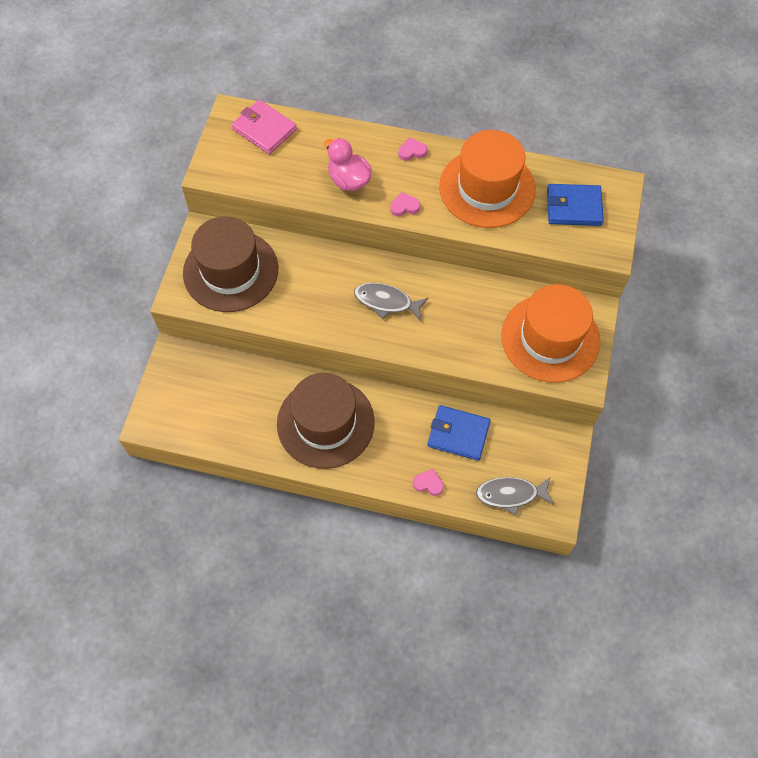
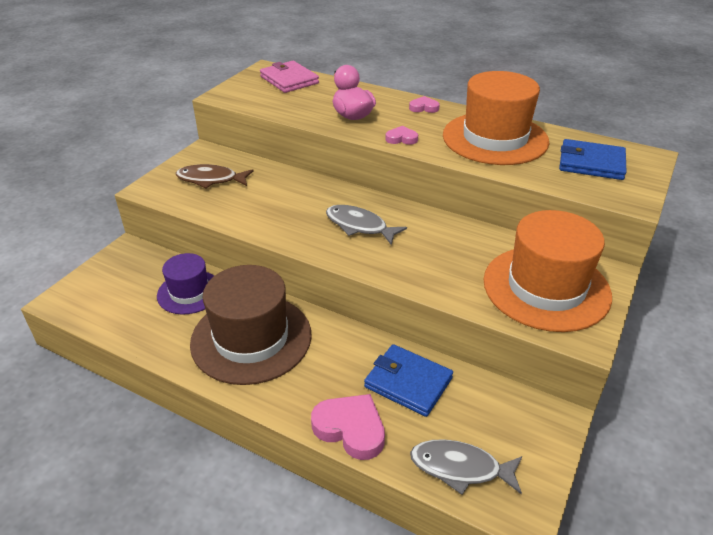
camera: 15 degrees right, 25 degrees down
brown hat [183,216,278,312] -> brown fish [176,164,254,189]
pink heart [413,469,444,496] -> pink heart [311,394,385,460], size x1.84
none -> purple hat [157,253,214,315]

